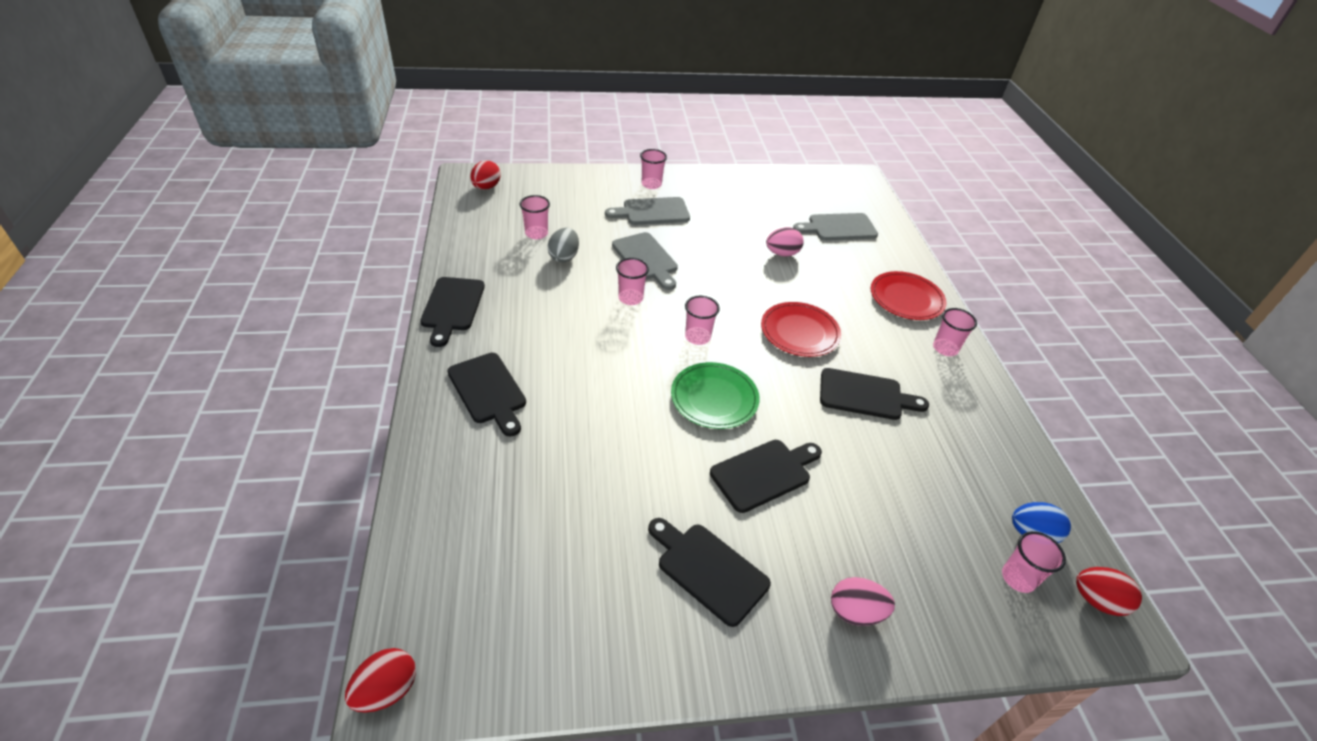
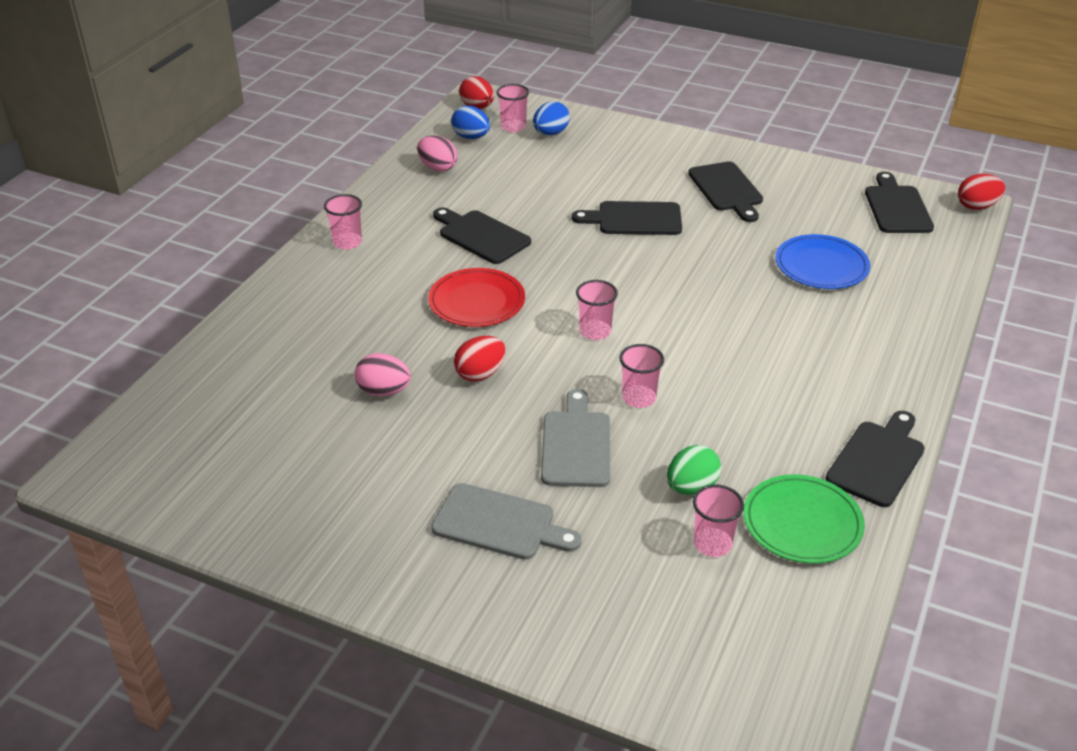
camera: 145 degrees left, 5 degrees down
black cutting board [447,353,526,436] -> black cutting board moved to [865,172,934,233]
red egg [470,160,500,190] -> red egg moved to [454,336,506,381]
grey egg [547,228,579,262] -> green egg [667,445,721,495]
pink cup [640,149,667,189] -> none
green plate [671,362,760,429] -> green plate moved to [743,475,865,564]
grey cutting board [793,213,878,241] -> none
pink egg [831,577,895,626] -> pink egg moved to [417,135,457,172]
red plate [871,271,946,320] -> none
none -> blue egg [533,101,570,135]
none -> blue plate [775,234,870,289]

